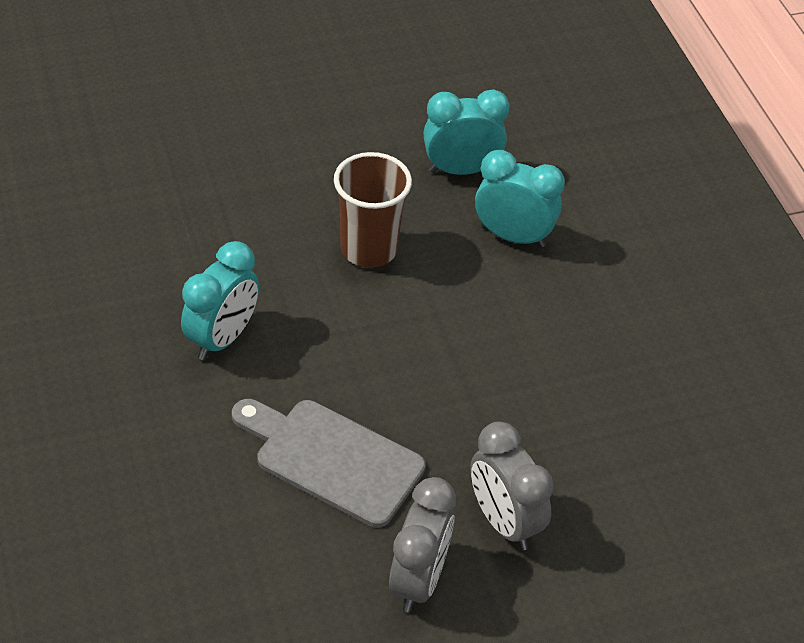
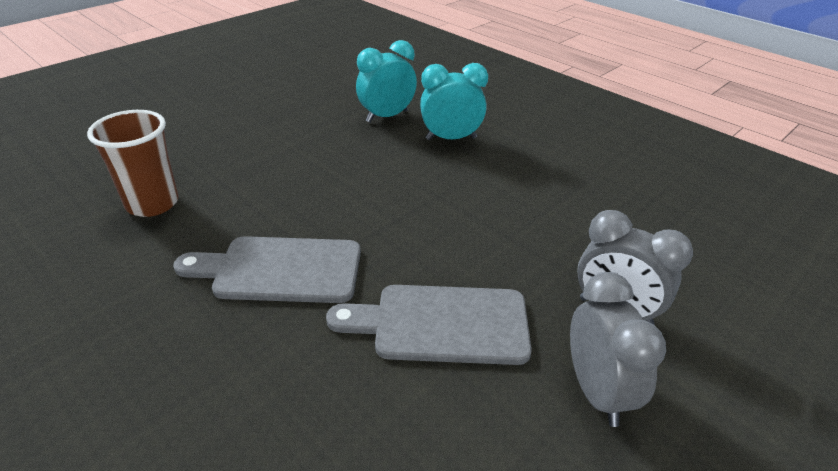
camera: 25 degrees left, 10 degrees down
turquoise clock [181,241,259,360] -> grey cutting board [173,236,361,303]
brown cup [334,152,412,268] -> brown cup moved to [87,110,179,217]

